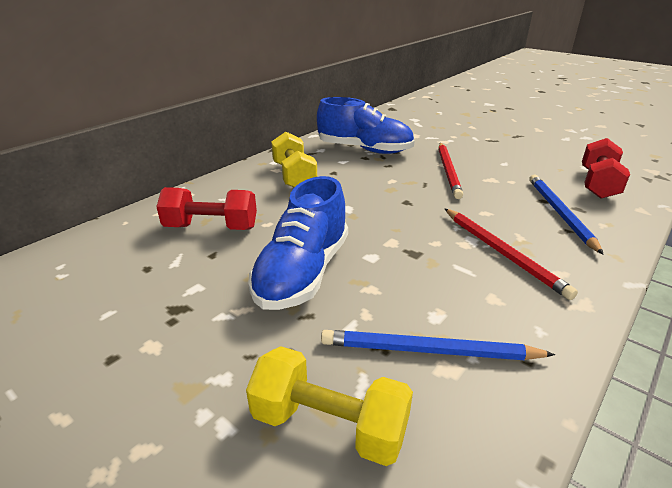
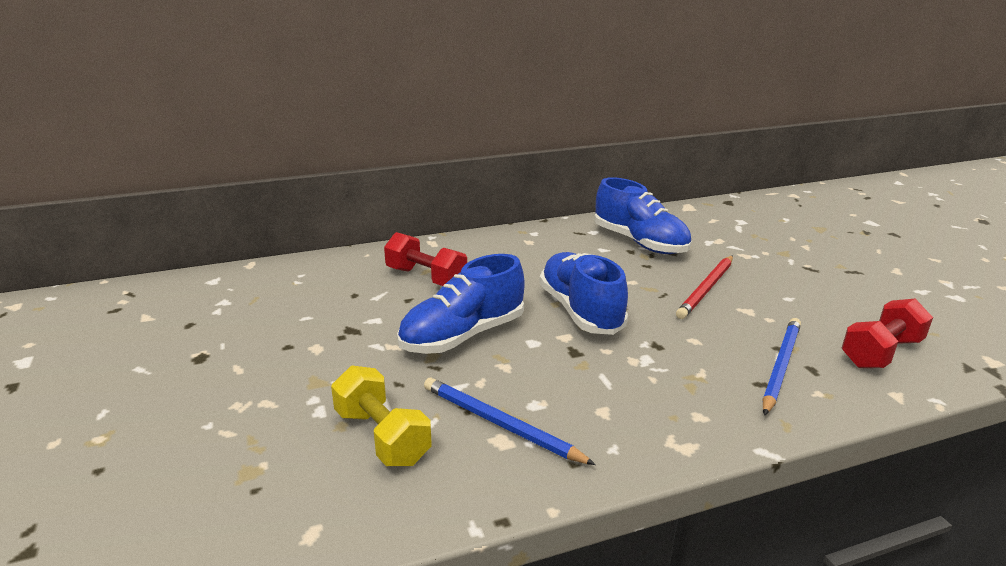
camera: 30 degrees right, 5 degrees down
yellow dumbbell [271,132,317,187] -> none
red pencil [445,209,578,300] -> none
none -> blue shoe [539,252,628,335]

